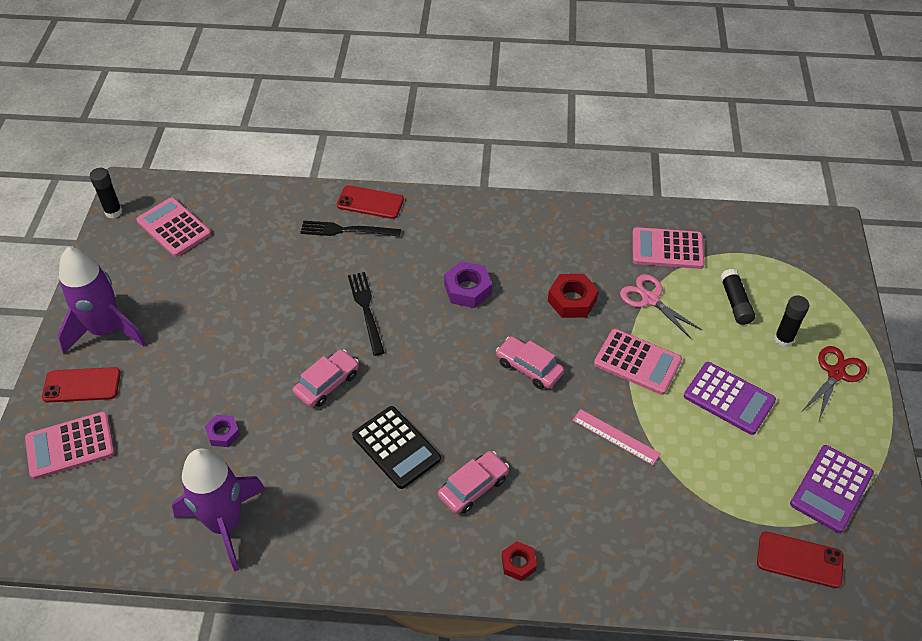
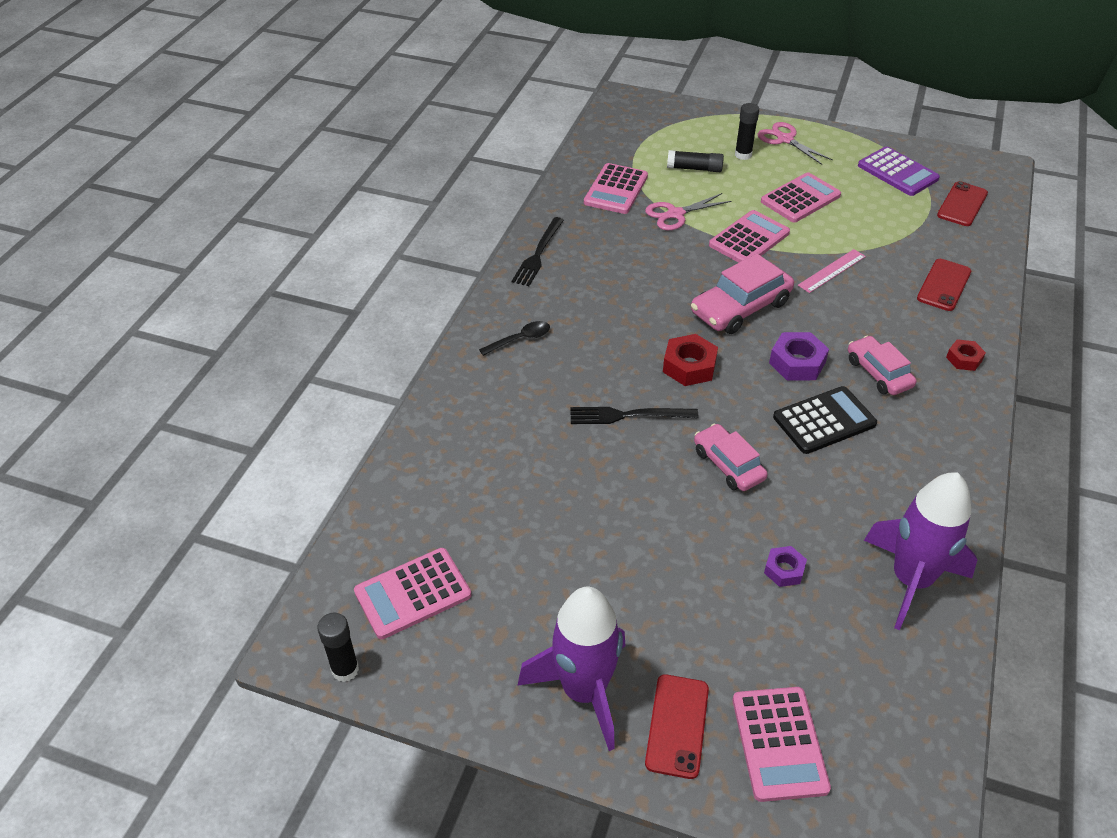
camera: 75 degrees left, 5 degrees down
black fork [300,221,401,237] -> black fork moved to [512,217,564,286]
red phone [337,185,404,219] -> red phone moved to [917,259,971,311]
purple nut [444,261,492,308] -> purple nut moved to [769,332,829,381]
pink car [496,336,564,389] -> pink car [691,254,794,334], size x1.52
red nut [548,274,599,318] -> red nut moved to [663,334,718,386]
purple calculator [684,362,776,435] -> pink calculator [761,172,841,222]
red scissors [802,346,867,420] -> pink scissors [758,122,833,165]
none -> black spoon [479,321,550,356]

